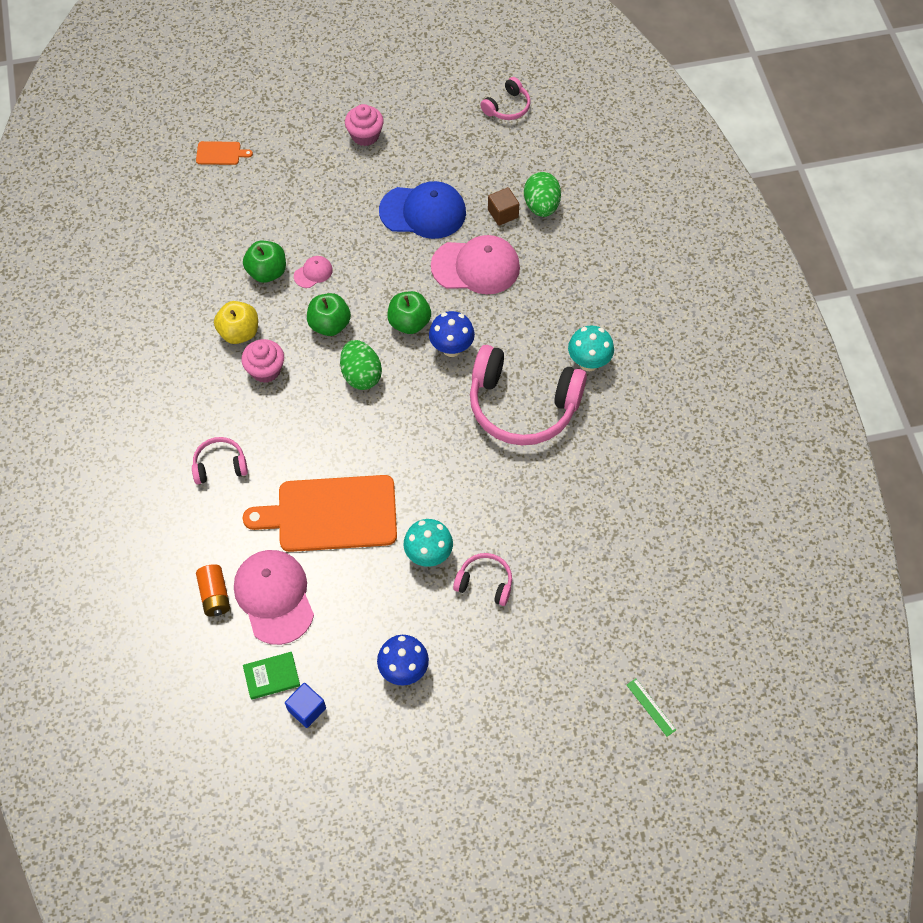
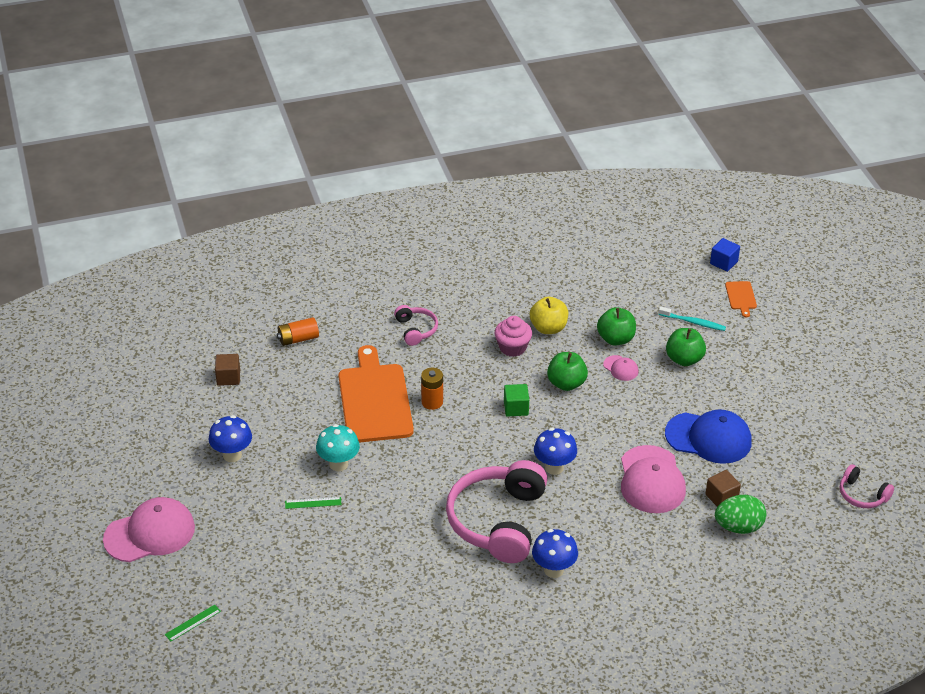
camera: 85 degrees right, 20 degrees down
pink cap [234,550,314,645] -> pink cap moved to [103,497,195,562]
green book [243,652,300,700] -> brown cube [215,354,240,386]
blue cube [285,683,326,728] -> blue cube moved to [710,238,740,272]
green egg [340,340,382,390] -> green cube [504,384,529,417]
pink cupcake [345,104,384,146] -> none
blue cap [379,181,466,239] -> blue cap turned 75 degrees counterclockwise [665,409,752,464]
green apple [387,291,431,334] -> green apple moved to [666,328,706,366]
pink headphones [453,553,512,606] -> green ruler [285,497,341,509]
turquoise mushroom [568,325,614,371] -> blue mushroom [532,529,578,578]
none -> orange battery [421,368,443,410]
none -> turquoise toothbrush [658,307,726,331]

